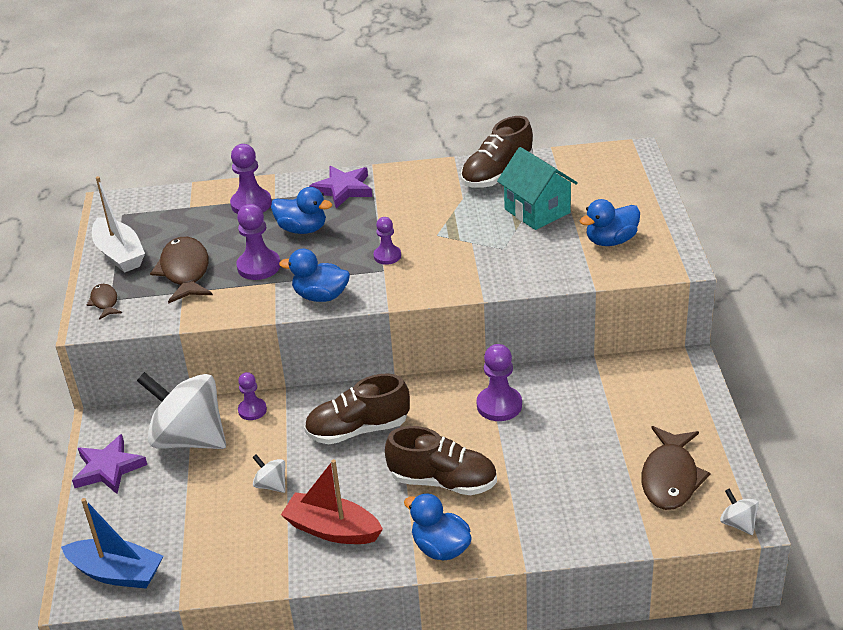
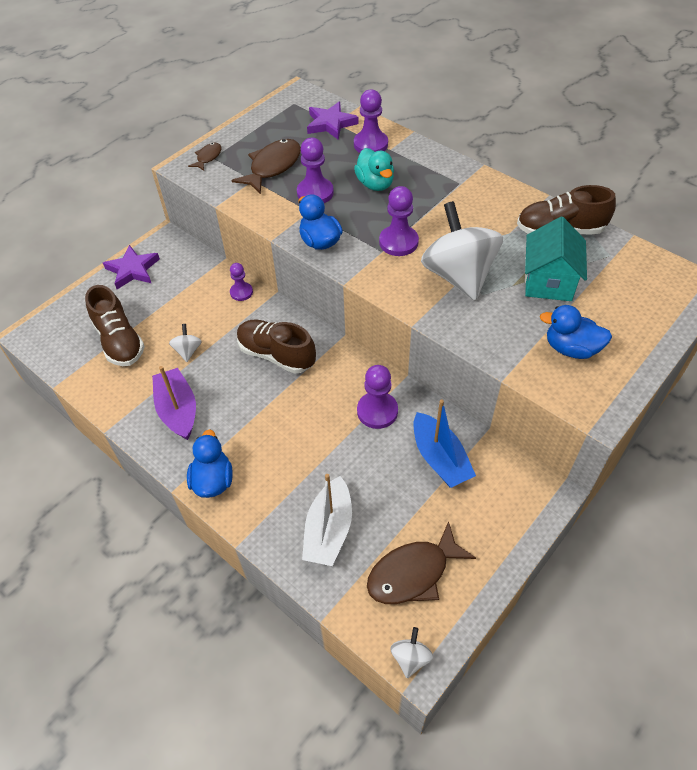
camera: 45 degrees right, 15 degrees up
blue boat [61,498,163,589] -> blue boat moved to [414,399,476,488]
white boat [92,176,145,273] -> white boat moved to [302,474,352,566]
white spinning top [137,372,226,449] -> white spinning top moved to [421,201,503,301]
blue duck [271,187,332,234] -> turquoise duck [354,148,394,191]
red boat [281,459,383,544] -> purple boat [152,366,196,440]
purple star [309,166,372,208] -> purple star moved to [307,102,359,140]
purple pawn [374,217,401,265] -> purple pawn [379,186,419,256], size x1.58
brown shoe [385,426,497,495] -> brown shoe moved to [85,285,145,366]

